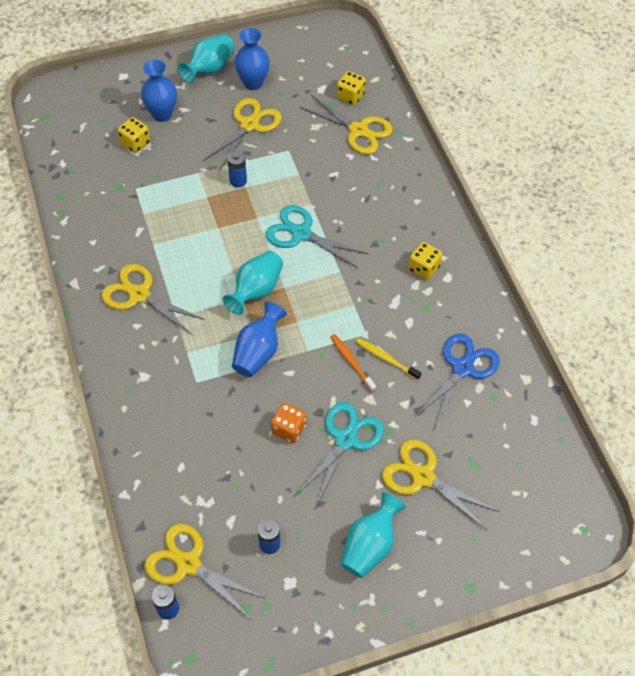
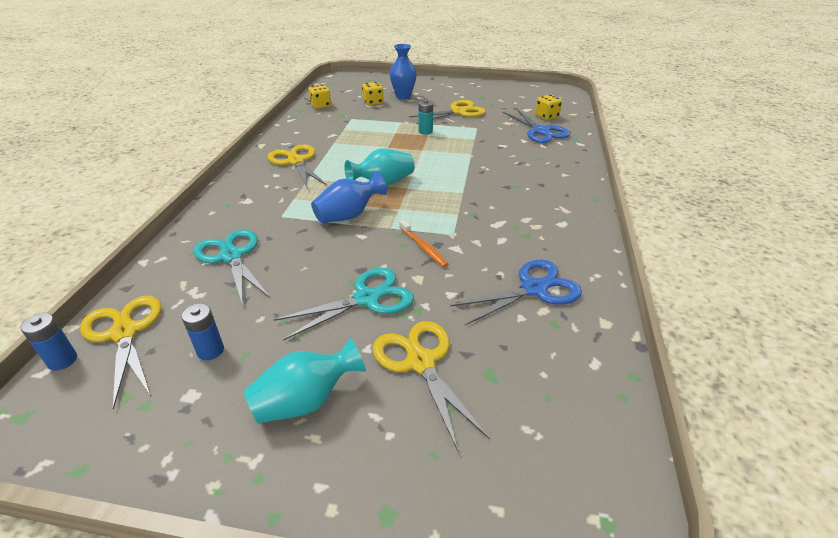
camera: 30 degrees right, 20 degrees down
turquoise vase [178,34,234,83] -> none
blue battery [227,151,247,187] -> turquoise battery [419,100,433,135]
blue vase [234,28,270,90] -> none
turquoise scissors [265,205,368,269] -> turquoise scissors moved to [194,229,270,305]
orange dice [271,403,306,443] -> none
yellow scissors [300,95,393,154] -> blue scissors [503,108,570,143]
orange toothbrush [331,334,376,392] -> orange toothbrush turned 150 degrees clockwise [399,220,448,267]
yellow toothbrush [356,338,422,380] -> none
yellow dice [408,242,442,280] -> yellow dice moved to [308,85,331,109]

